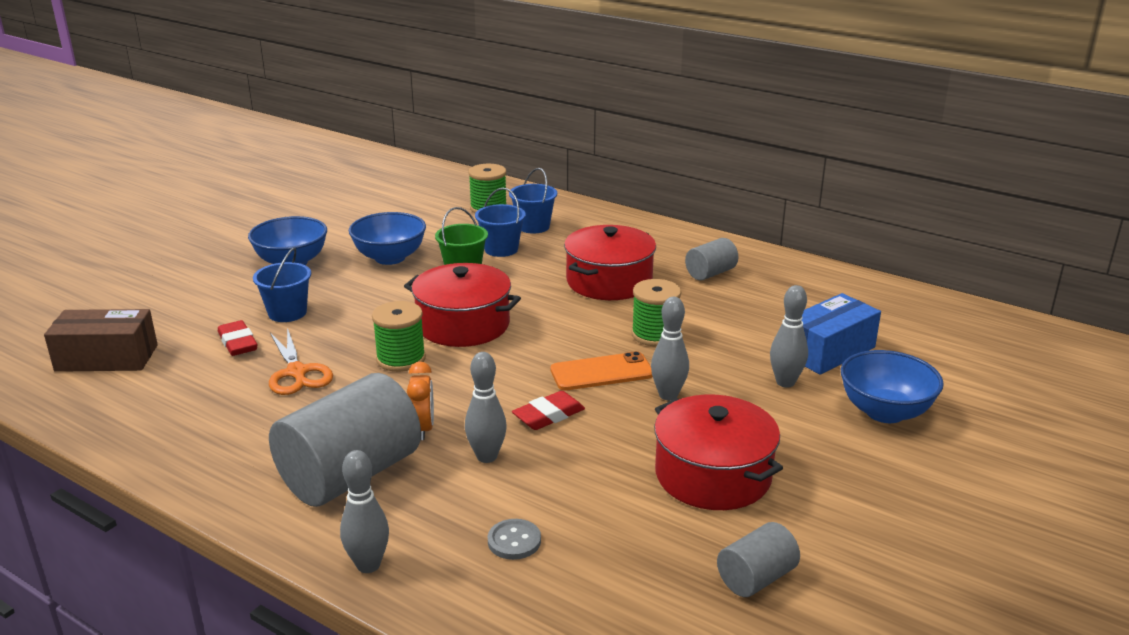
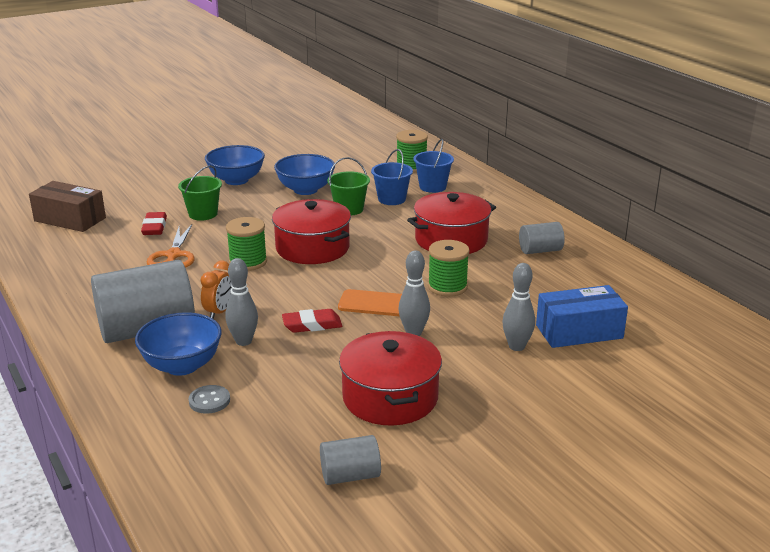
camera: 25 degrees right, 0 degrees up
blue bucket [253,248,311,322] -> green bucket [178,166,222,221]
grey bowling pin [340,450,389,573] -> none
blue bowl [841,350,944,423] -> blue bowl moved to [135,312,222,376]

